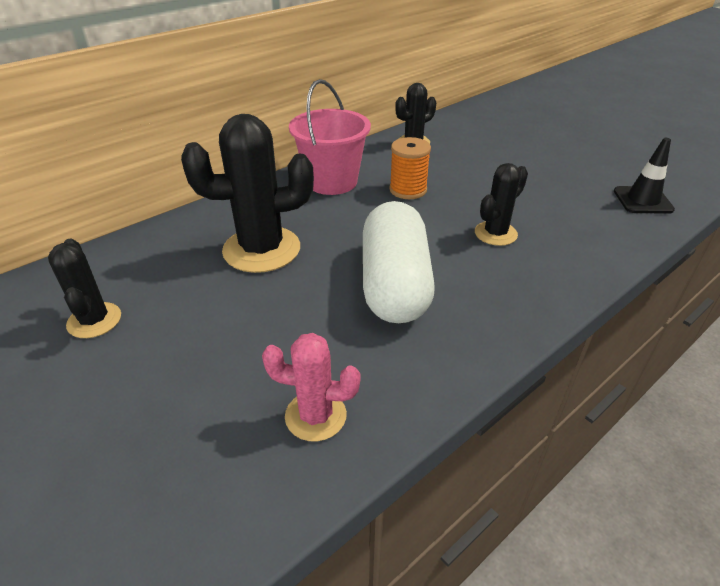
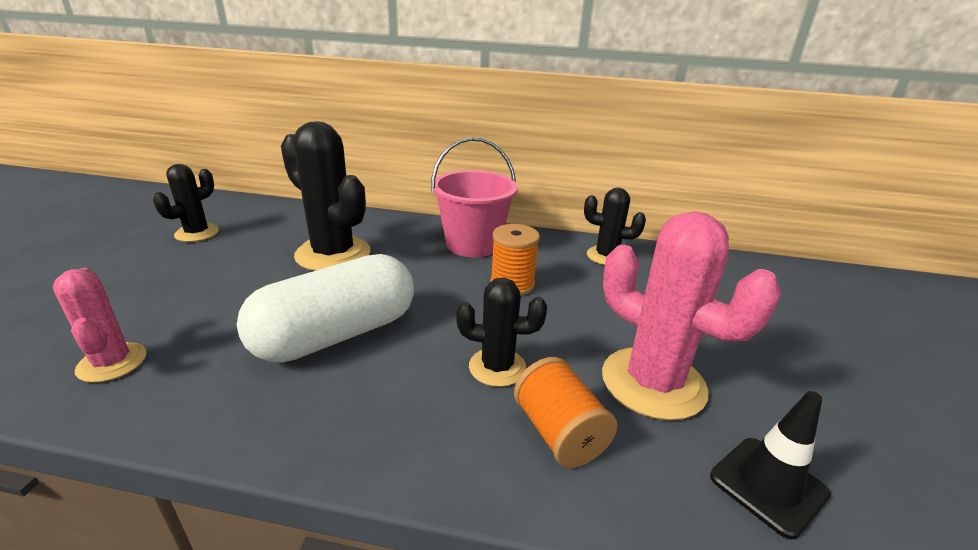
camera: 50 degrees right, 10 degrees down
none -> orange spool [514,357,617,468]
none -> pink cactus [602,211,781,420]

